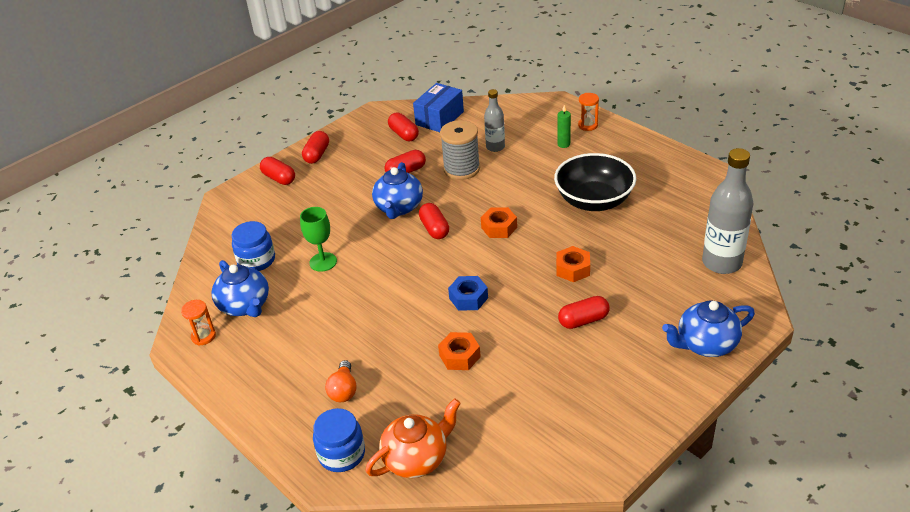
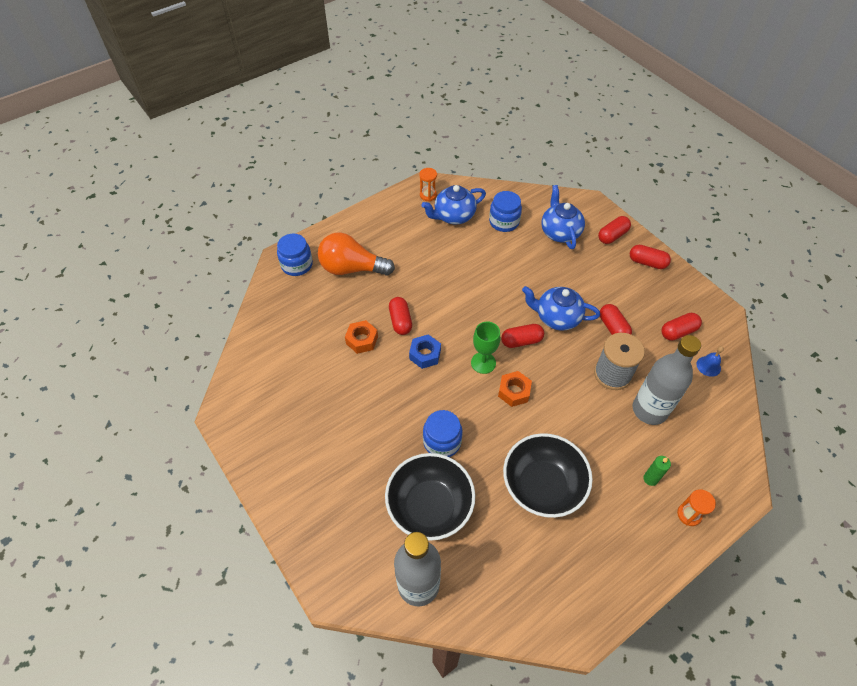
camera: 95 degrees right, 15 degrees up
green goblet [300,207,337,272] -> green goblet moved to [471,322,500,374]
orange light bulb [325,360,357,402] -> orange light bulb [318,232,395,276], size x1.89
orange teapot [365,398,461,478] -> none
blue box [413,83,464,132] -> blue bell [697,346,724,377]
grey bottle [484,89,505,152] -> grey bottle [633,335,701,425], size x1.74
orange nut [556,246,590,282] -> blue jar [423,410,462,457]
red capsule [558,296,609,329] -> red capsule moved to [389,297,412,335]
blue teapot [662,301,755,357] -> blue teapot moved to [541,185,585,249]
none -> black bowl [385,453,475,541]

